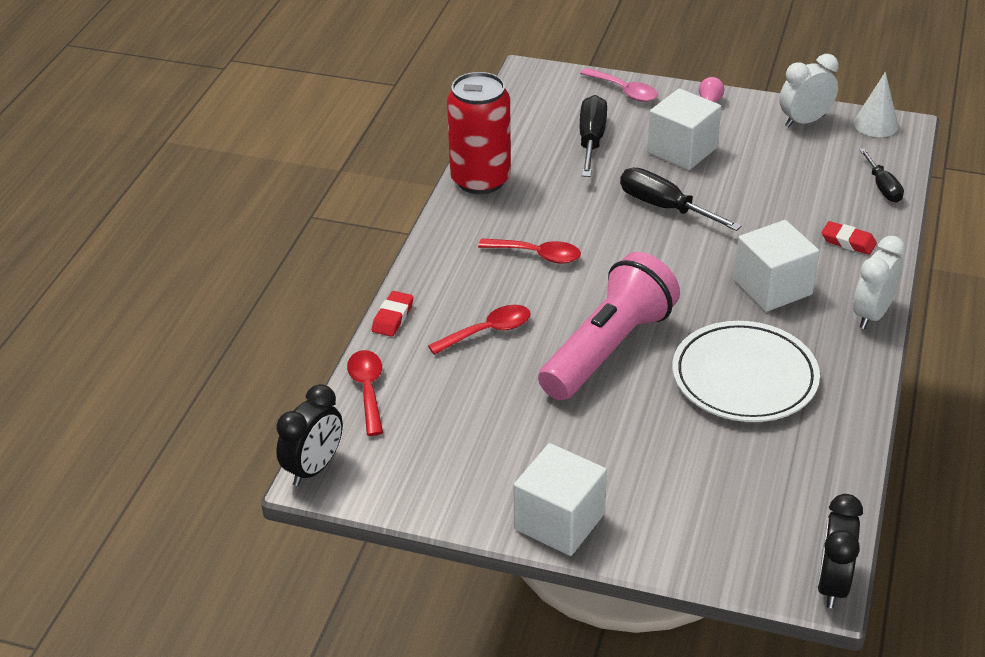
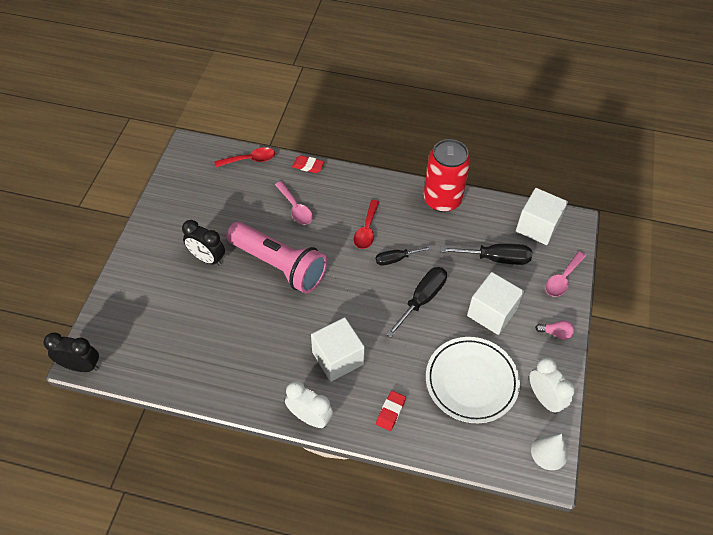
camera: 85 degrees right, 15 degrees up
black clock [276,384,343,486] -> black clock moved to [182,220,225,266]
red spoon [428,305,531,355] -> pink spoon [275,181,313,225]
white cube [514,443,607,556] -> white cube moved to [516,188,568,245]
white plate [672,321,820,422] -> white plate moved to [426,337,520,423]
black screwdriver [859,148,904,203] -> black screwdriver moved to [376,246,432,266]

